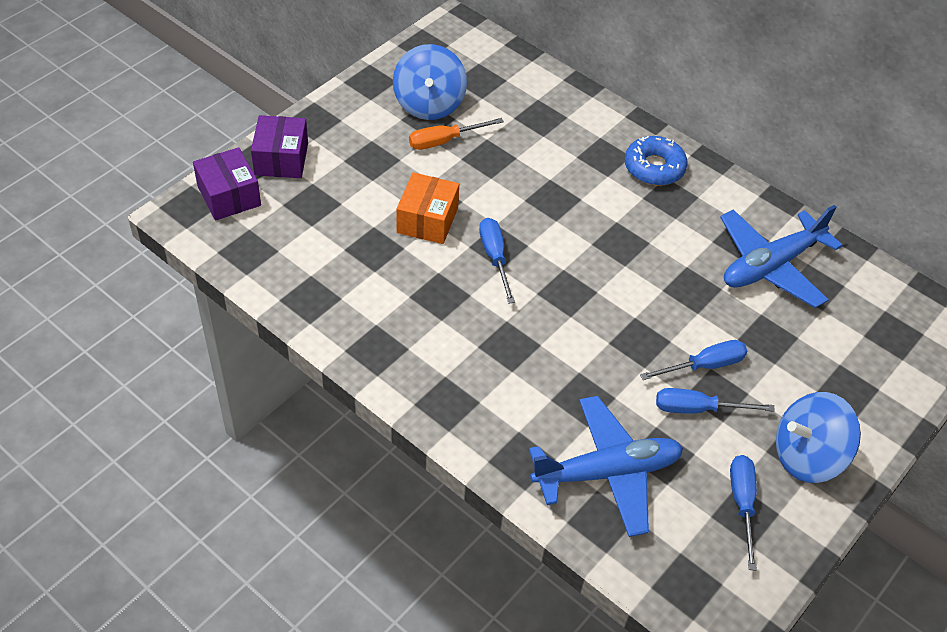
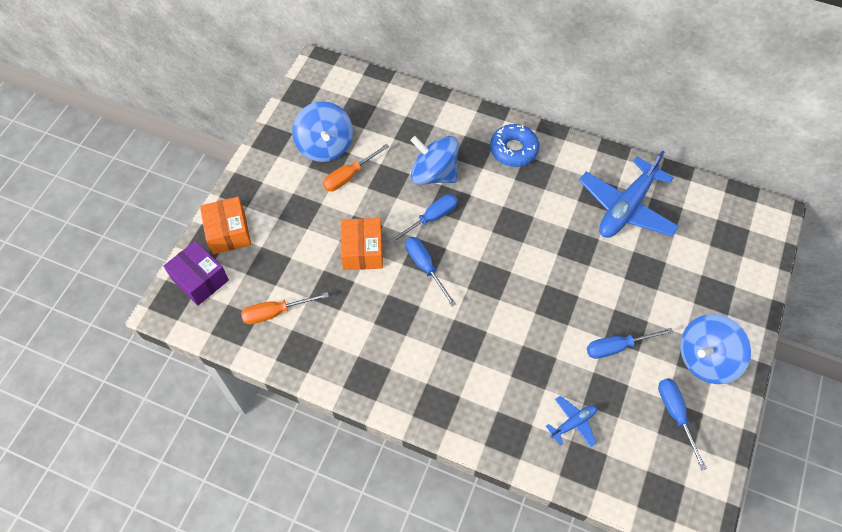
camera: 15 degrees left, 10 degrees up
purple box [251,115,308,178] -> orange box [200,197,251,254]
blue plane [529,396,683,537] -> blue plane [546,396,597,448], size x0.47
blue screwdriver [640,340,747,380] -> blue screwdriver moved to [389,194,458,244]
none -> orange screwdriver [241,292,329,324]
none -> blue spinning top [411,136,459,185]

